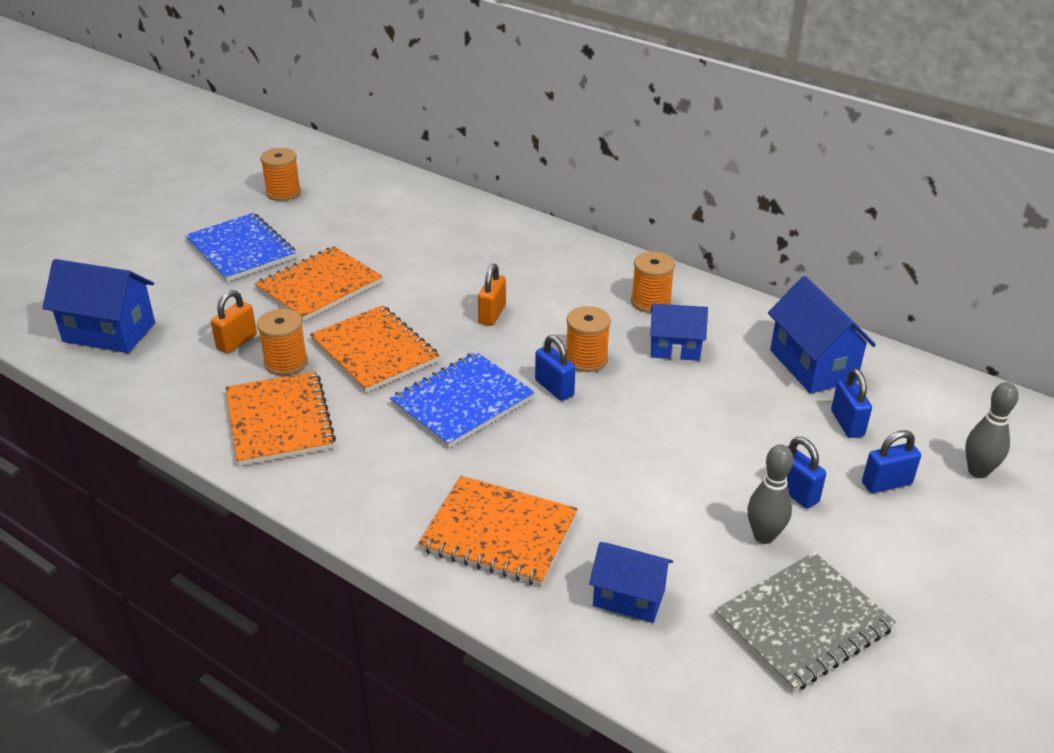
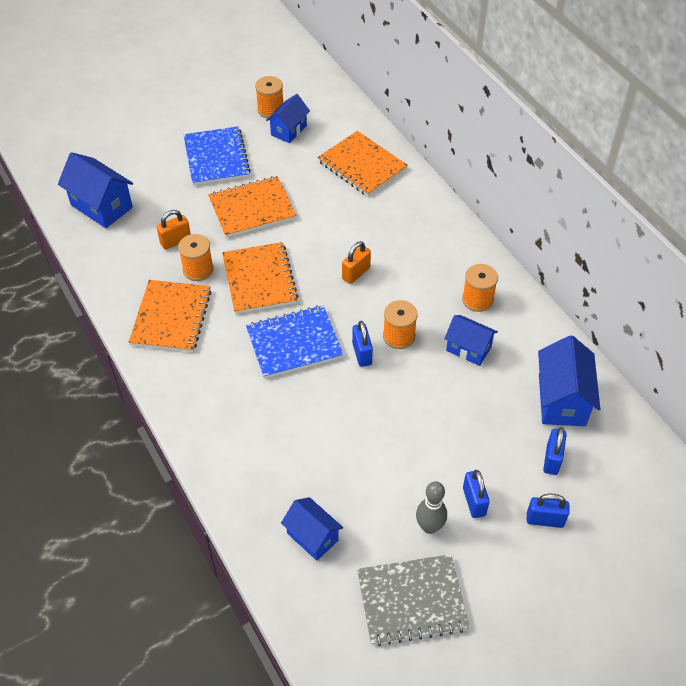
camera: 25 degrees right, 15 degrees up
orange notebook [418,476,578,586] -> orange notebook moved to [317,131,408,196]
grey bowling pin [965,382,1019,478] -> none
none -> blue house [266,94,310,143]

